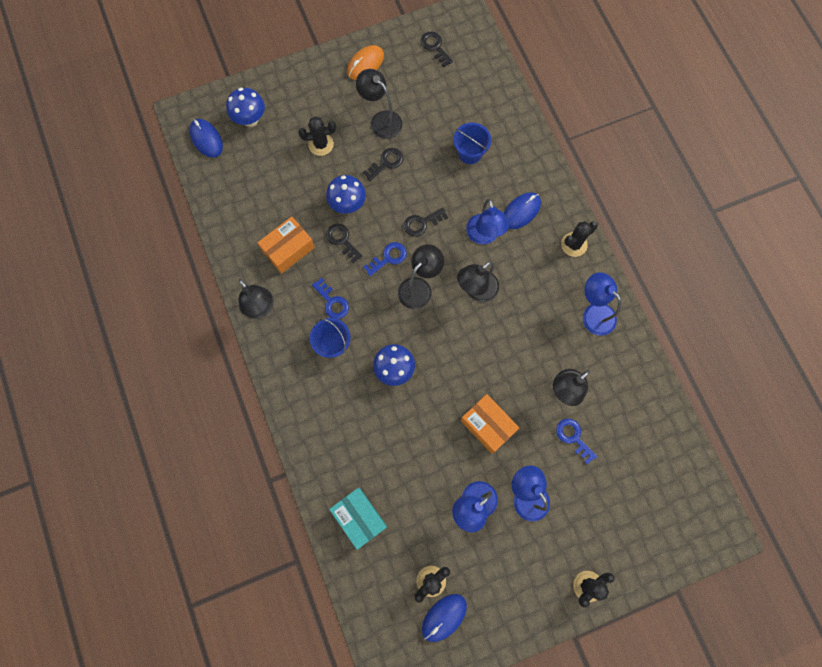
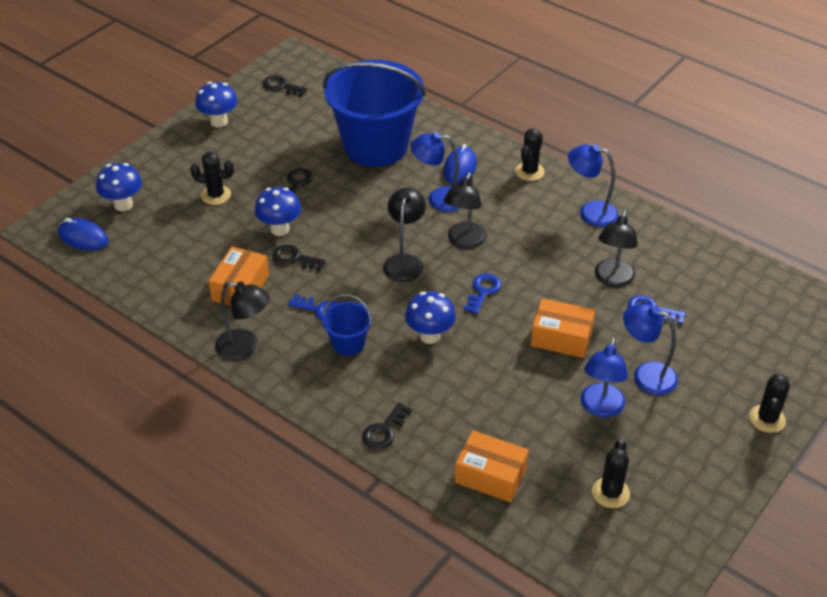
camera: 30 degrees left, 30 degrees down
black cactus [298,116,336,156] -> black cactus turned 45 degrees clockwise [190,152,234,205]
turquoise box [329,488,387,550] -> orange box [455,430,529,503]
orange mouse [347,45,384,80] -> blue mushroom [195,82,238,127]
black lamp [356,69,403,139] -> none
blue key [363,242,407,276] -> blue key moved to [464,273,501,314]
black key [404,208,448,237] -> black key moved to [362,403,412,449]
blue mouse [422,594,467,642] -> none
blue bucket [453,123,491,164] -> blue bucket [323,60,426,167], size x2.32
blue lamp [466,199,509,244] -> blue lamp turned 135 degrees clockwise [410,132,460,212]

